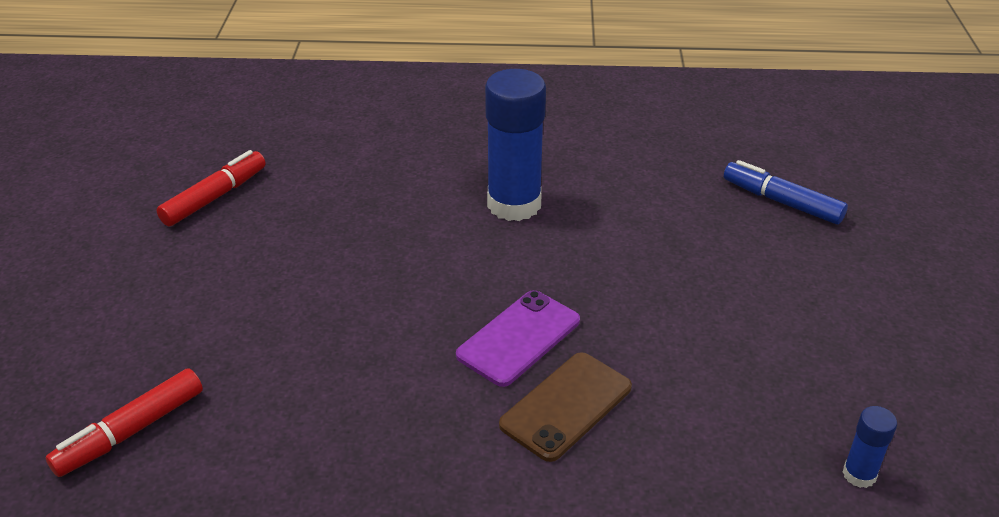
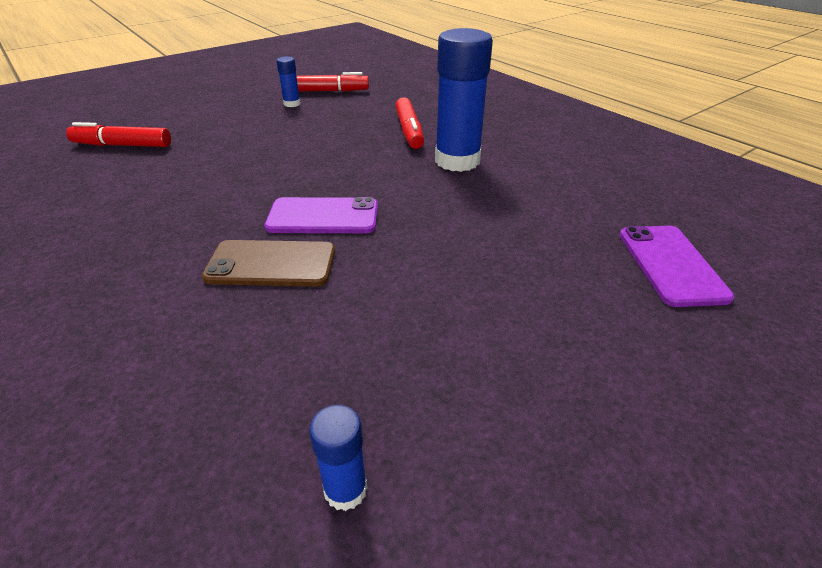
camera: 50 degrees right, 0 degrees up
blue marker [724,160,848,224] -> purple phone [619,226,734,307]
none -> blue glue stick [276,56,301,107]
none -> red marker [395,97,424,149]

